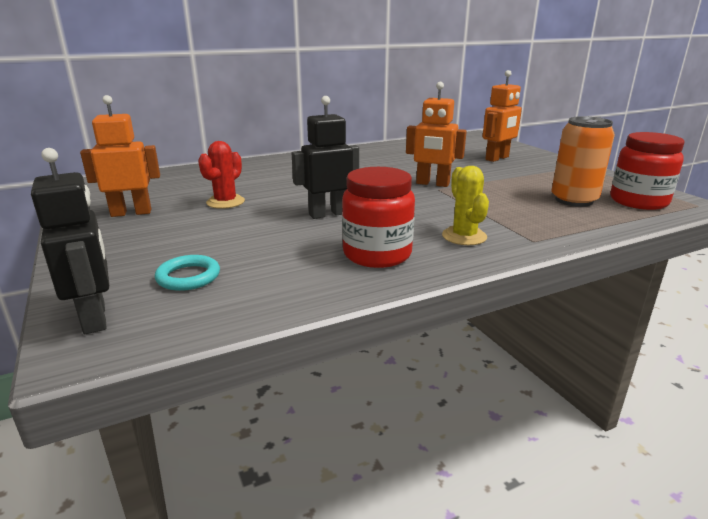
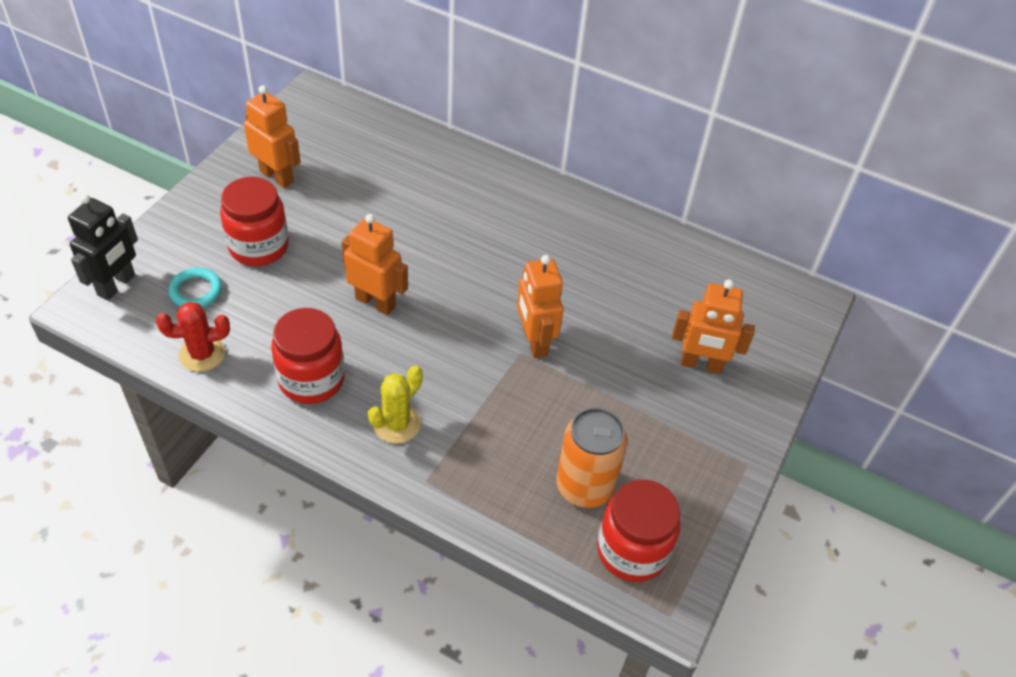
camera: 50 degrees right, 25 degrees up
red cactus [198,141,245,209] -> red cactus moved to [156,302,230,372]
black robot [292,96,359,219] -> orange robot [342,214,408,315]
none -> red jar [220,177,289,266]

